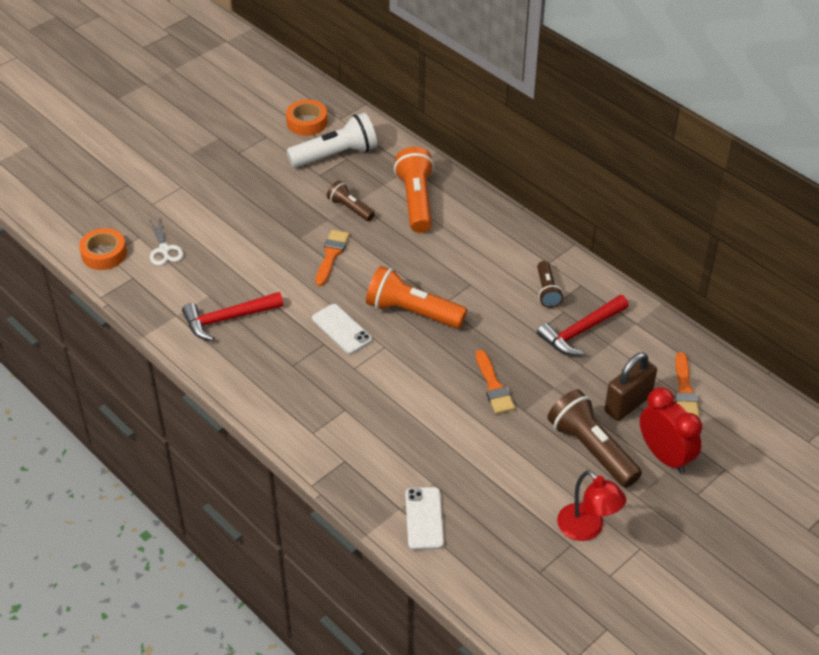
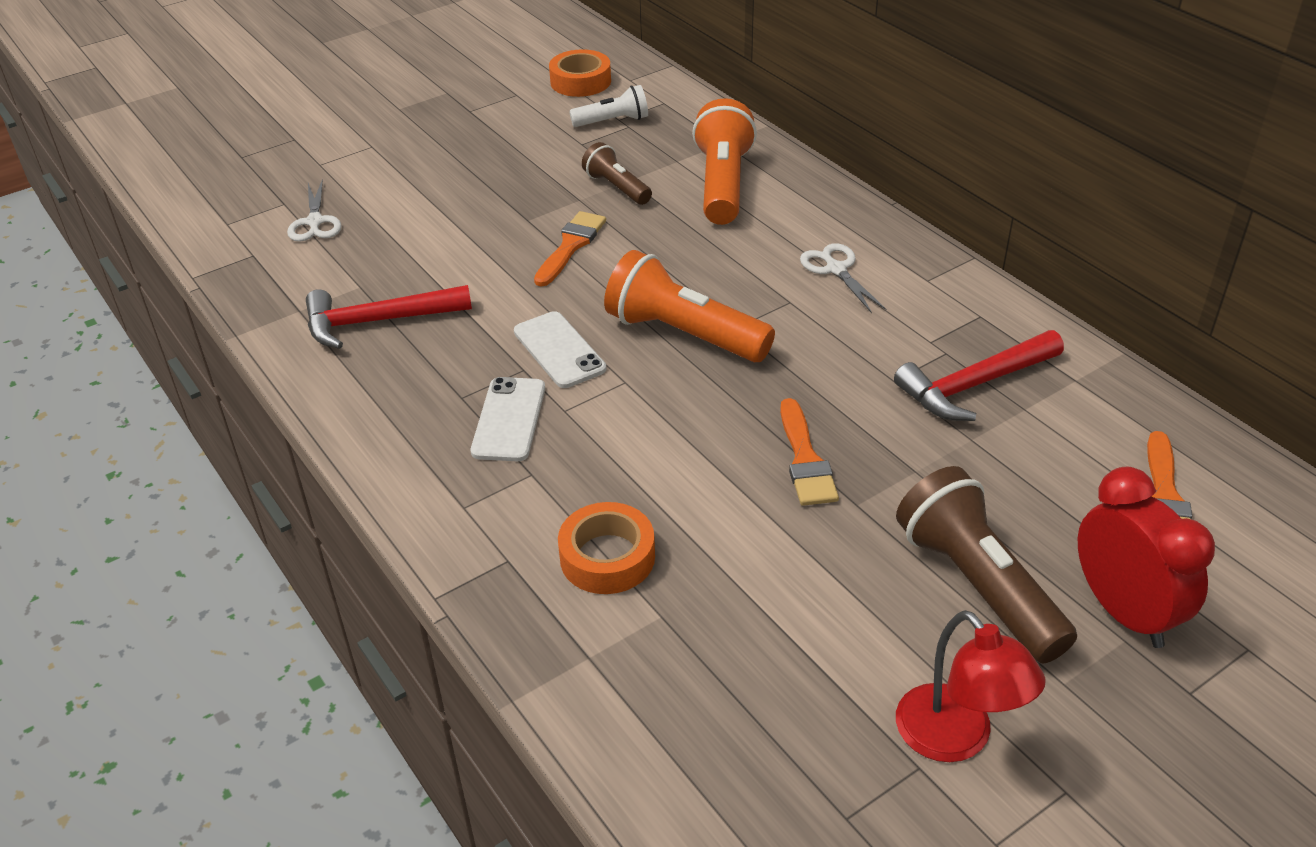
camera: 10 degrees right, 5 degrees down
orange tape [79,228,127,270] -> orange tape moved to [558,502,655,594]
white flashlight [287,113,377,168] -> white flashlight [569,85,648,127], size x0.57
white phone [405,487,444,550] -> white phone moved to [471,377,545,461]
brown flashlight [537,261,563,308] -> none
brown padlock [604,353,657,421] -> none
none -> white scissors [800,243,886,313]

